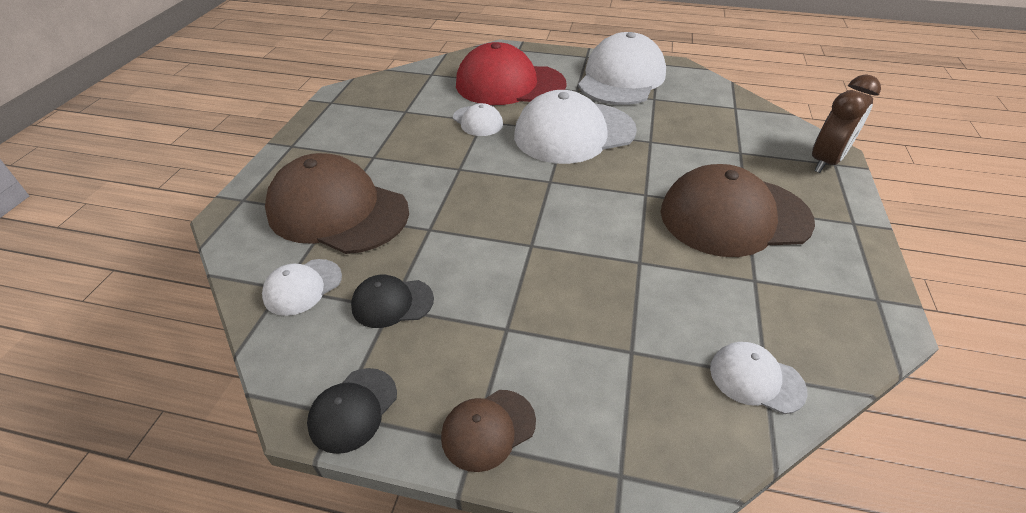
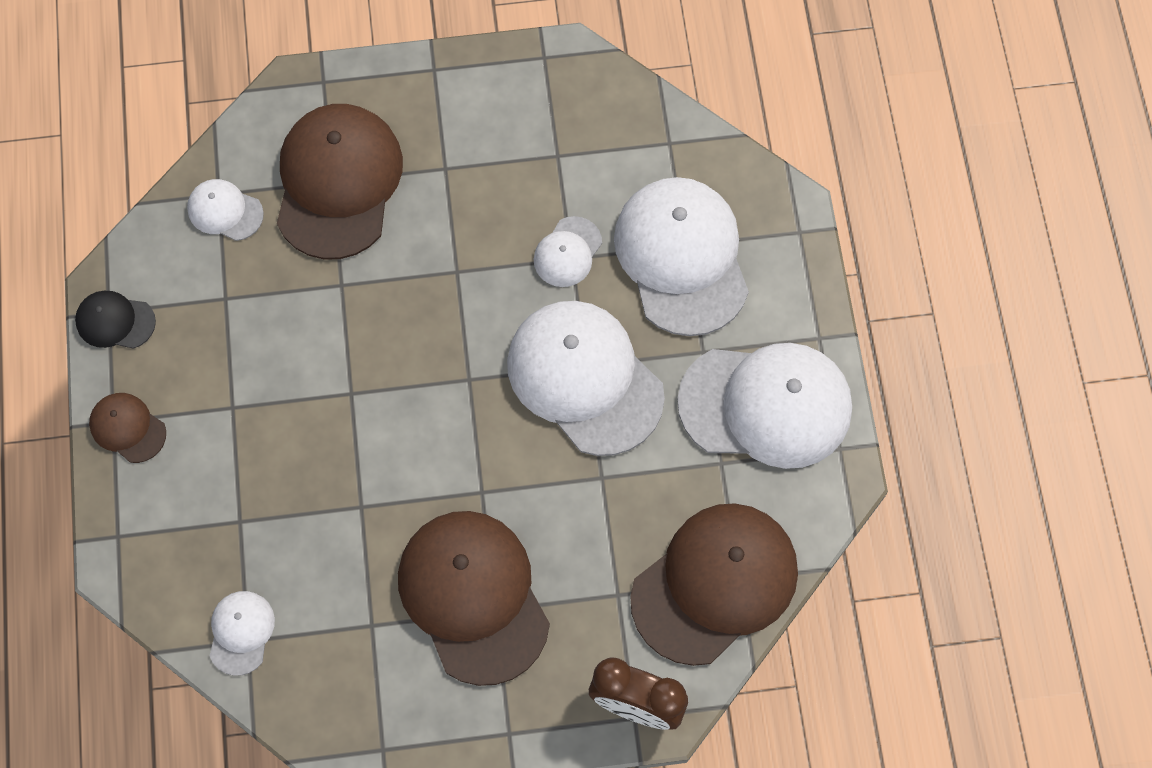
camera: 70 degrees right, 25 degrees up
black cap [351,275,434,328] -> none
red cap [456,42,567,105] -> white cap [614,177,749,336]
none -> brown cap [630,503,798,666]

